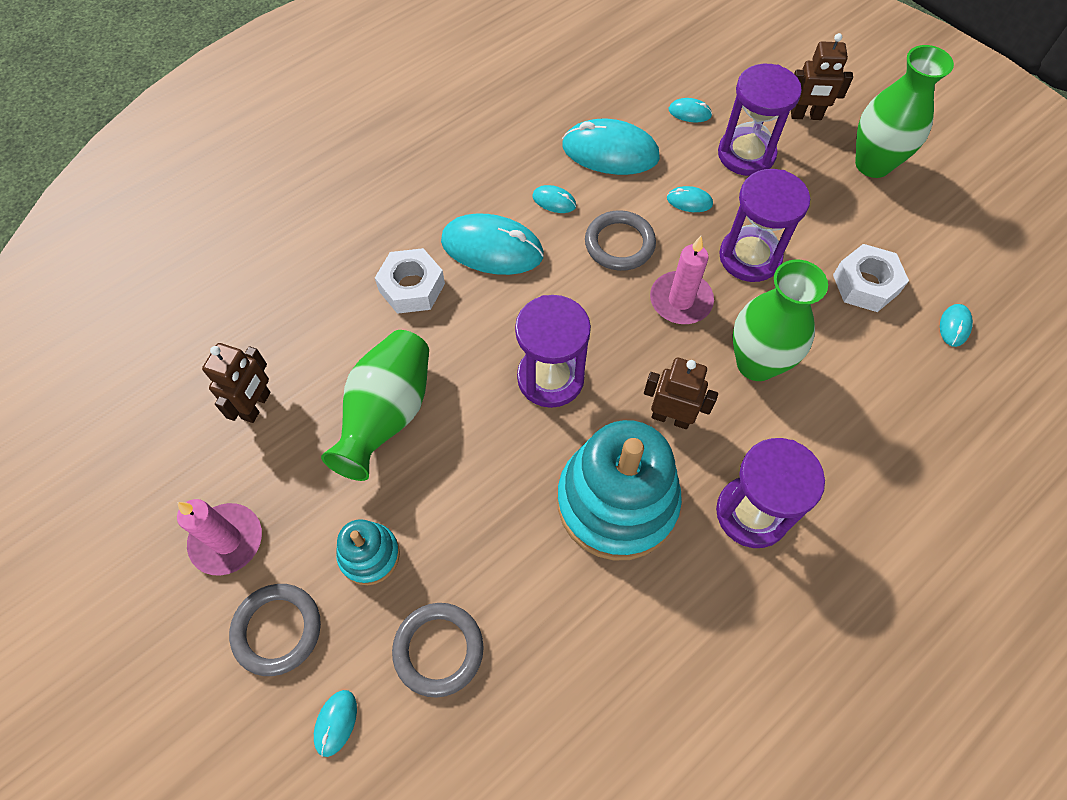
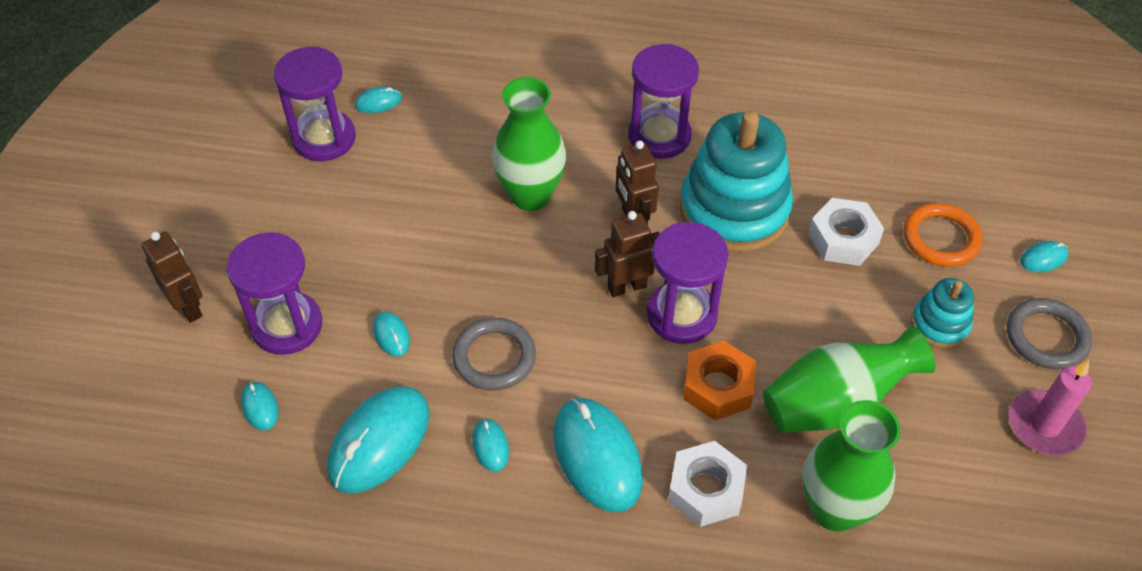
camera: 130 degrees left, 10 degrees down
brown robot [202,343,270,423] -> brown robot moved to [595,211,660,297]
grey ring [392,603,484,698] -> orange ring [903,203,983,267]
turquoise mouse [562,119,660,175] -> turquoise mouse turned 60 degrees clockwise [328,387,429,493]
pink candle [650,236,714,324] -> none
purple hourglass [719,169,810,282] -> purple hourglass moved to [274,47,356,161]
white nut [833,244,909,312] -> white nut moved to [808,198,884,266]
green vase [855,45,954,178] -> green vase moved to [802,400,901,532]
none -> orange nut [683,341,756,420]

